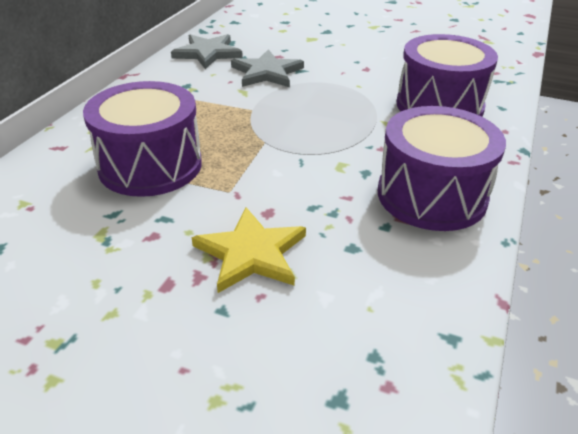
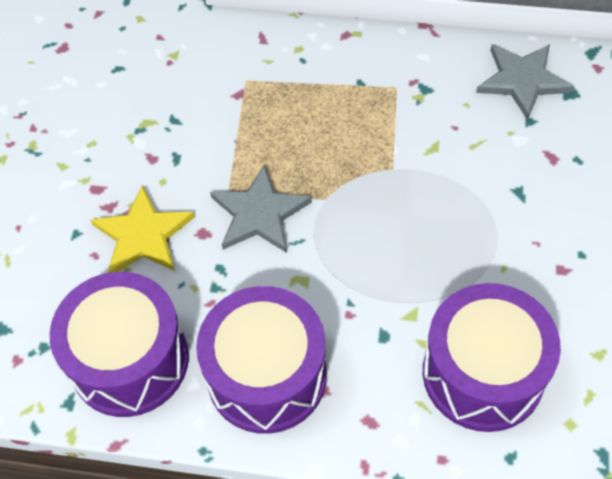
camera: 80 degrees right, 20 degrees up
purple drum [83,81,202,197] -> purple drum moved to [50,272,189,417]
grey star [231,50,304,87] -> grey star moved to [210,164,312,253]

